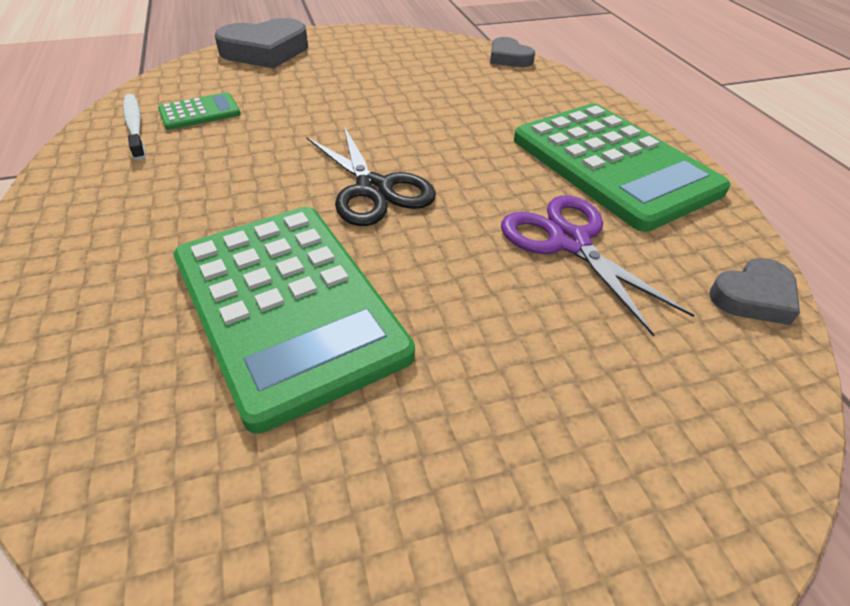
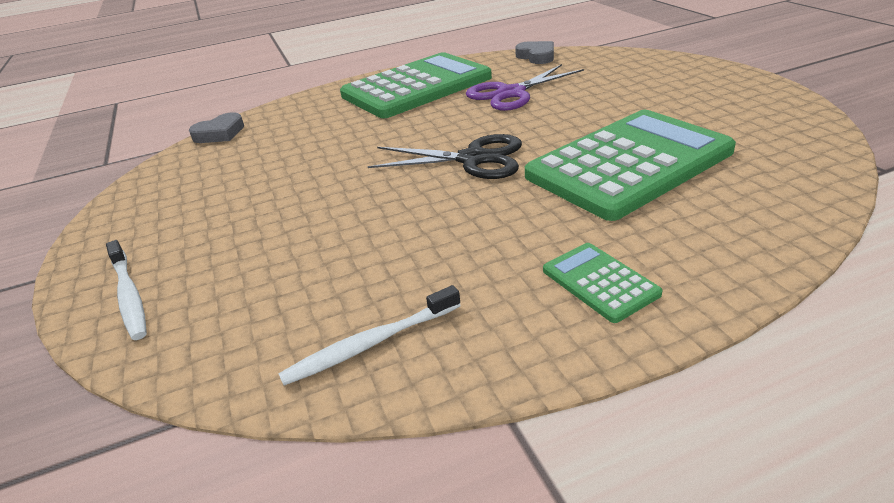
camera: 90 degrees left, 10 degrees down
green calculator [158,92,241,130] -> green calculator moved to [543,243,663,323]
grey heart [215,18,308,69] -> white toothbrush [106,240,147,340]
black scissors [307,126,436,226] -> black scissors turned 45 degrees clockwise [367,134,522,179]

